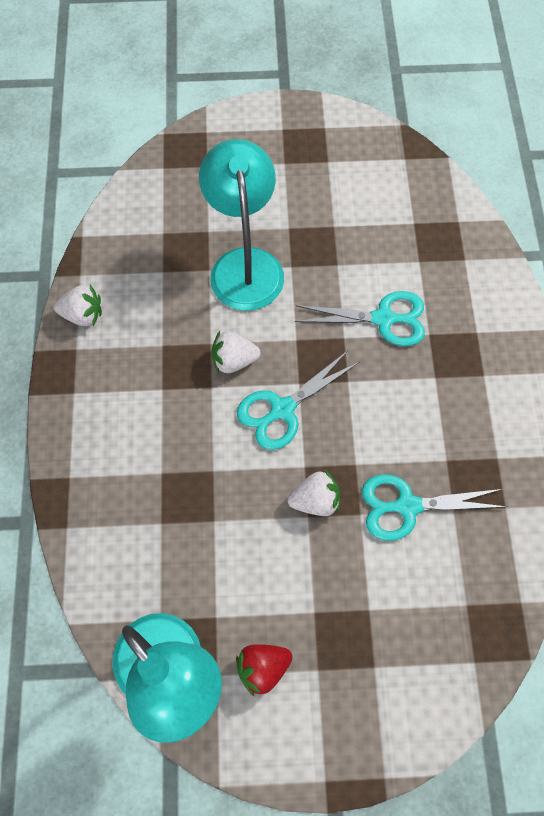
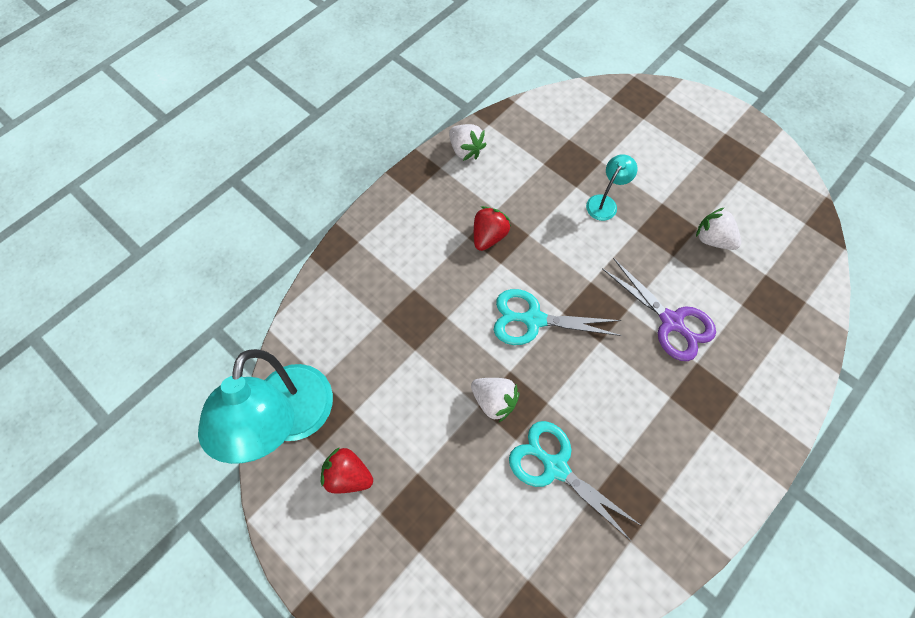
camera: 45 degrees right, 0 degrees up
turquoise lamp [199,139,284,311] -> turquoise lamp [586,154,638,221], size x0.46
white strawberry [212,331,260,373] -> white strawberry moved to [696,207,741,250]
turquoise scissors [295,291,425,346] -> purple scissors [602,258,716,361]
none -> red strawberry [474,206,511,251]

